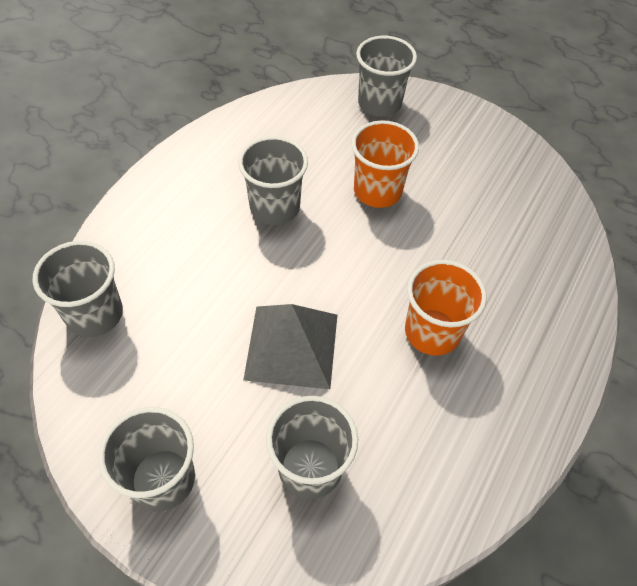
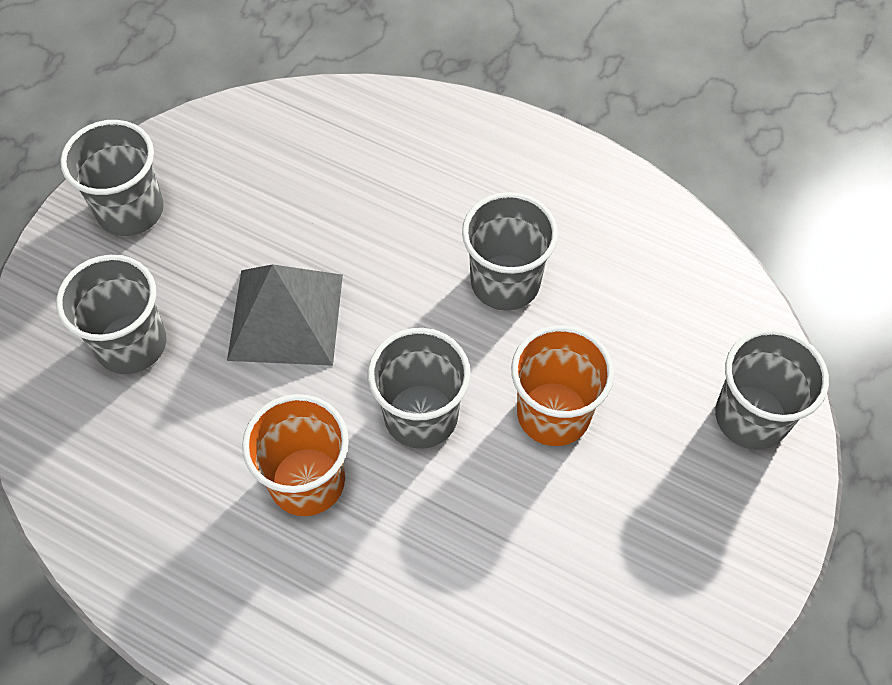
camera: 90 degrees right, 5 degrees up
grey cup [33,241,123,337] -> grey cup moved to [368,328,471,449]

